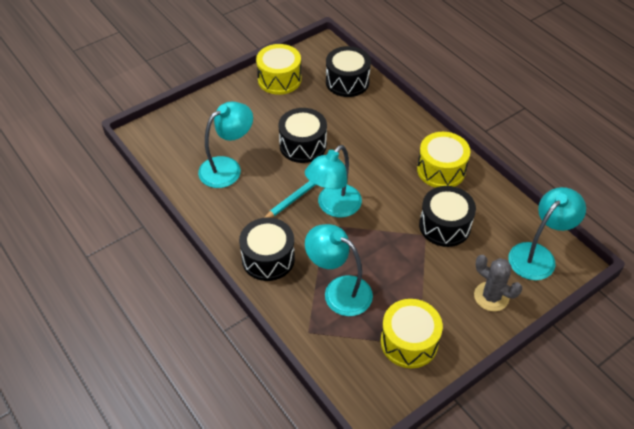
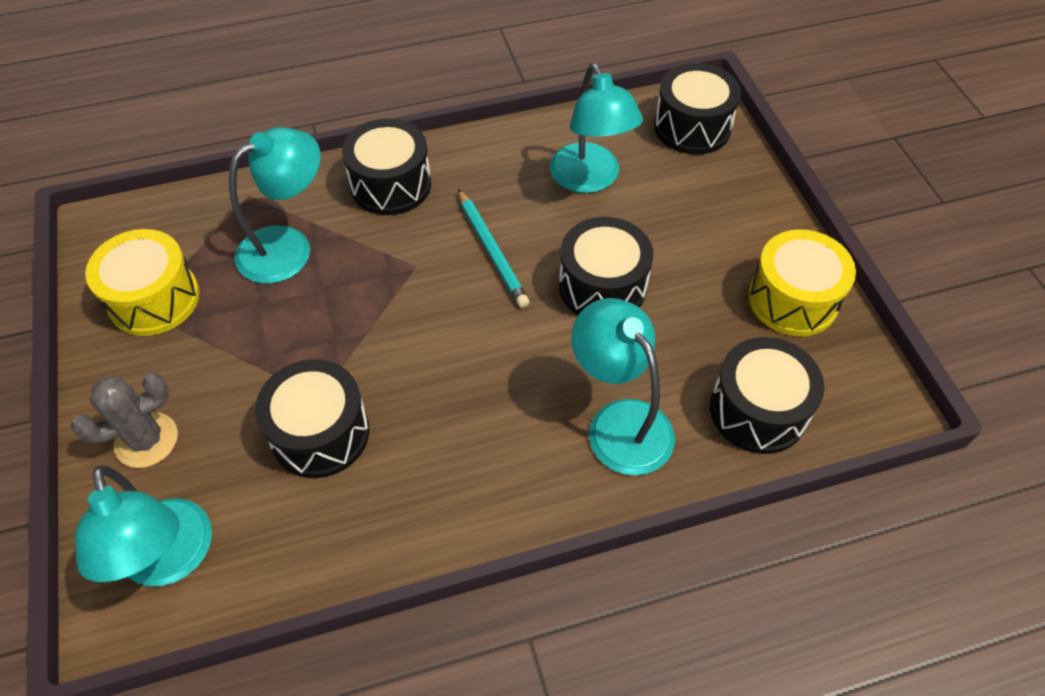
camera: 110 degrees right, 5 degrees up
turquoise lamp [305,145,362,217] -> turquoise lamp moved to [572,298,675,475]
yellow drum [417,132,470,188] -> none
none -> black drum [654,63,741,155]

